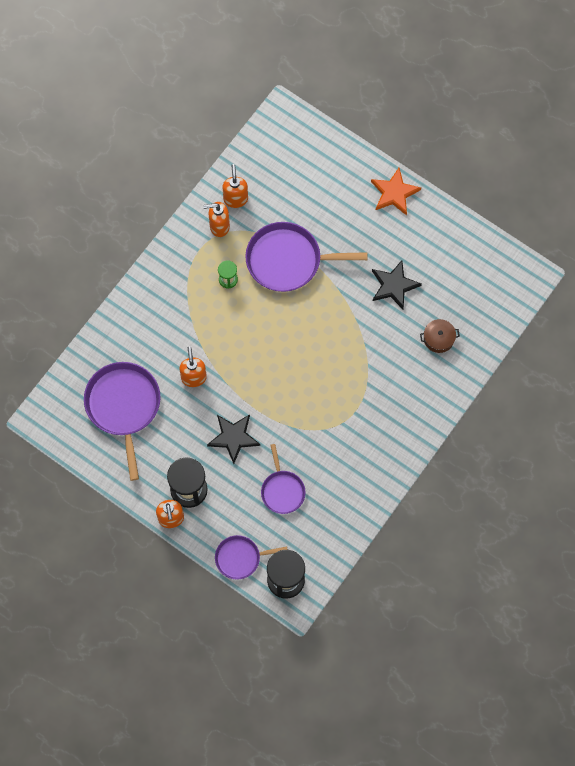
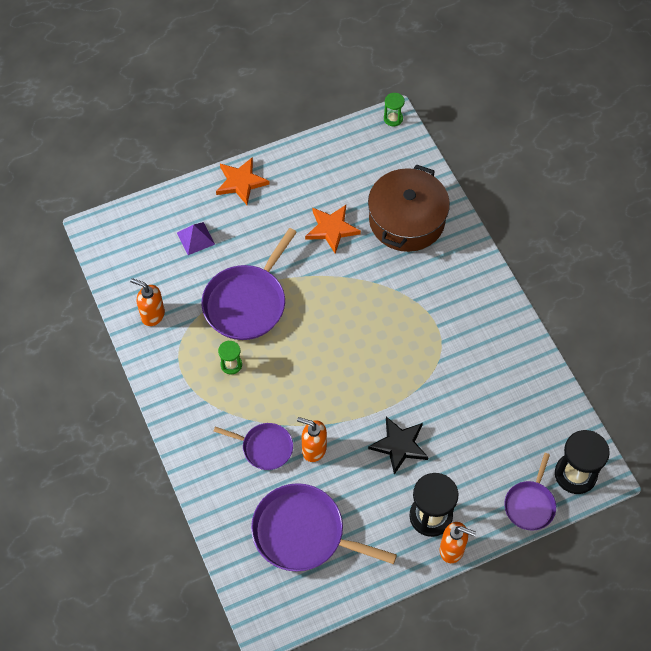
camera: 60 degrees left, 10 degrees down
orange soap dispenser [203,202,230,237] -> none
purple pan [261,444,306,514] -> purple pan moved to [213,423,293,470]
black star [372,260,422,309] -> orange star [305,205,361,254]
brown pot [420,319,460,353] -> brown pot [368,164,450,252], size x2.34
none -> purple pyramid [177,222,215,255]
none -> green hourglass [384,93,405,126]

